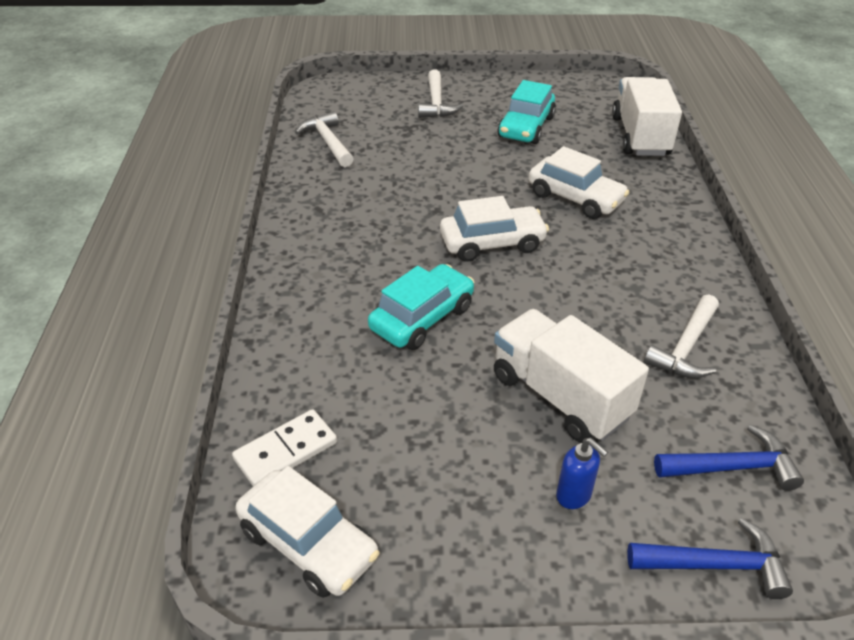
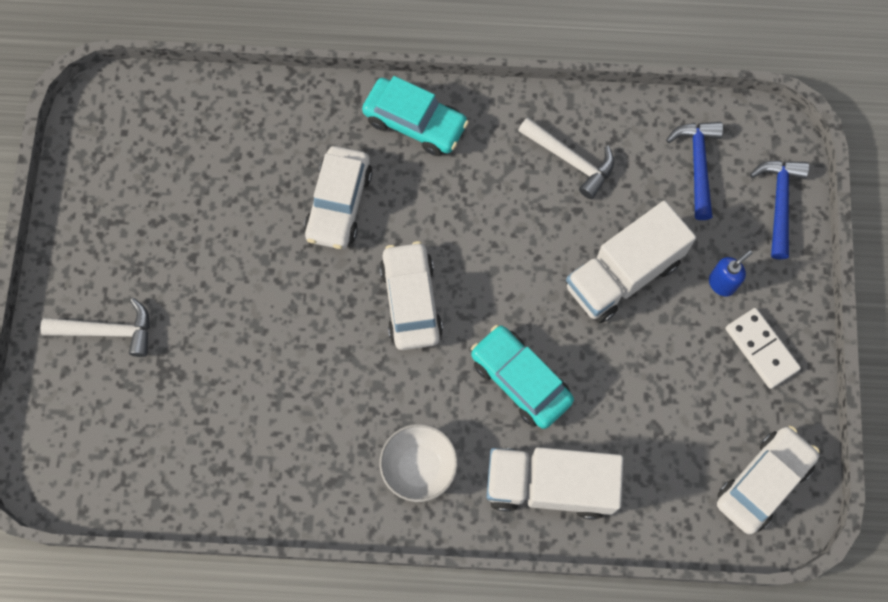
camera: 85 degrees left, 30 degrees up
white domino [232,409,337,486] -> white domino moved to [725,308,801,389]
white hammer [295,111,354,167] -> none
turquoise car [497,80,556,144] -> turquoise car moved to [362,76,469,156]
white car [529,146,629,219] -> white car turned 150 degrees clockwise [304,146,372,249]
white truck [612,77,682,156] -> white truck moved to [486,447,623,520]
none -> white bowl [380,424,458,502]

